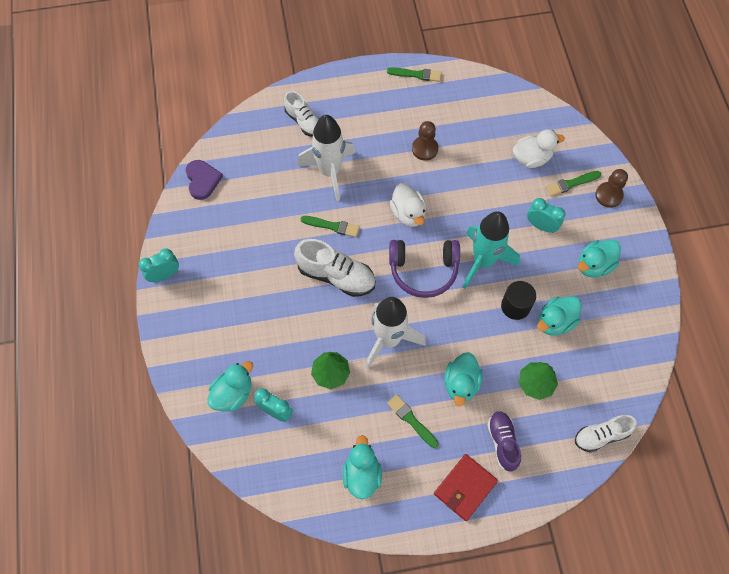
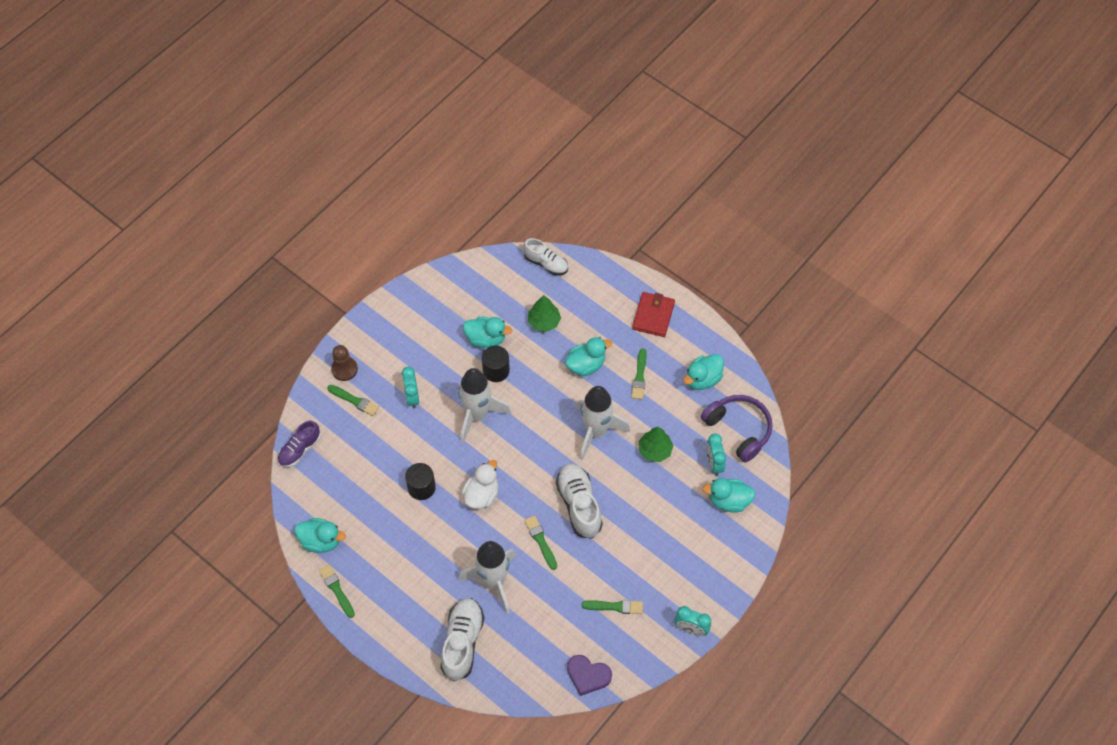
camera: 130 degrees left, 5 degrees down
purple heart [186,160,223,200] -> purple heart turned 105 degrees counterclockwise [567,655,612,696]
white shoe [284,91,319,137] -> white shoe [441,598,484,681], size x1.51
purple headphones [389,240,460,298] -> purple headphones moved to [701,395,773,462]
brown pawn [412,121,438,161] -> none
red wallet [434,454,498,521] -> red wallet turned 75 degrees counterclockwise [632,292,675,337]
turquoise rocket [463,211,520,289] -> white rocket [458,368,511,443]
purple shoe [487,411,521,472] -> purple shoe moved to [278,421,321,467]
white duck [513,129,565,168] -> none
turquoise duck [578,240,621,277] -> turquoise duck moved to [295,518,346,553]
none -> black cylinder [405,463,436,500]
none -> green brush [581,600,643,614]

